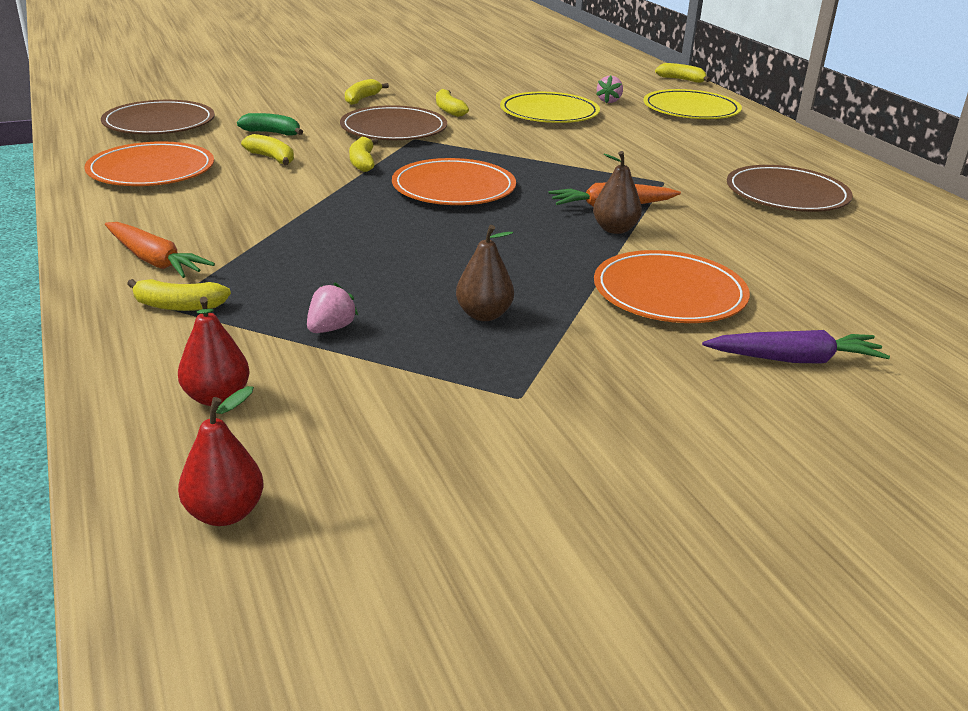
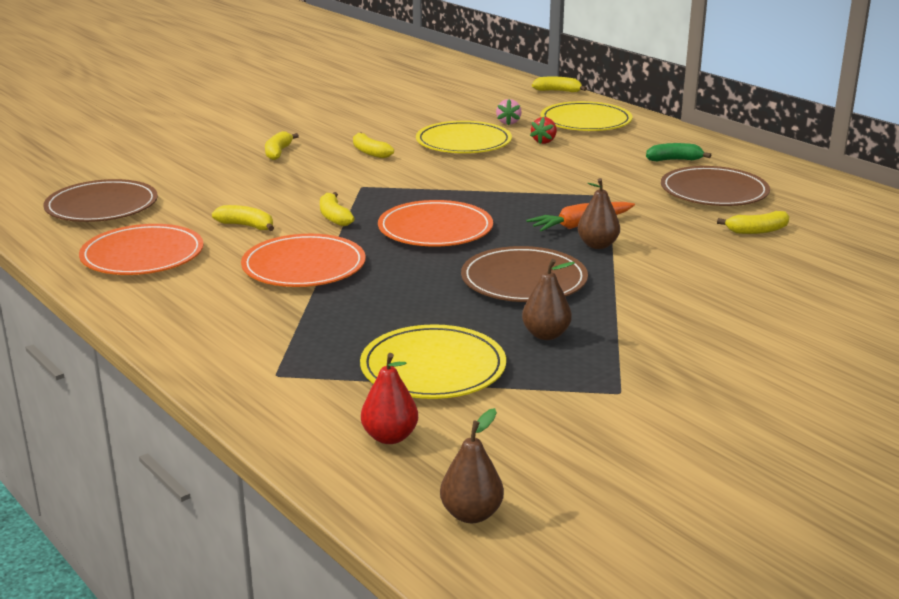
camera: 15 degrees left, 5 degrees down
orange carrot [105,222,215,278] -> none
yellow banana [127,279,231,311] -> yellow banana moved to [717,211,790,234]
red pear [178,386,264,526] -> brown pear [440,408,504,523]
green banana [237,113,303,135] -> green banana moved to [646,143,711,161]
pink strawberry [307,282,358,333] -> yellow plate [360,324,506,399]
brown plate [340,105,447,140] -> brown plate moved to [461,246,588,302]
orange plate [594,250,750,323] -> orange plate moved to [241,234,365,287]
purple carrot [702,330,890,364] -> none
none -> red strawberry [530,117,557,144]

